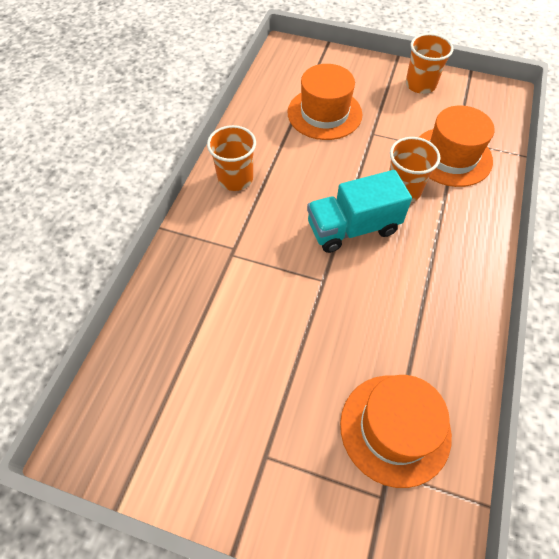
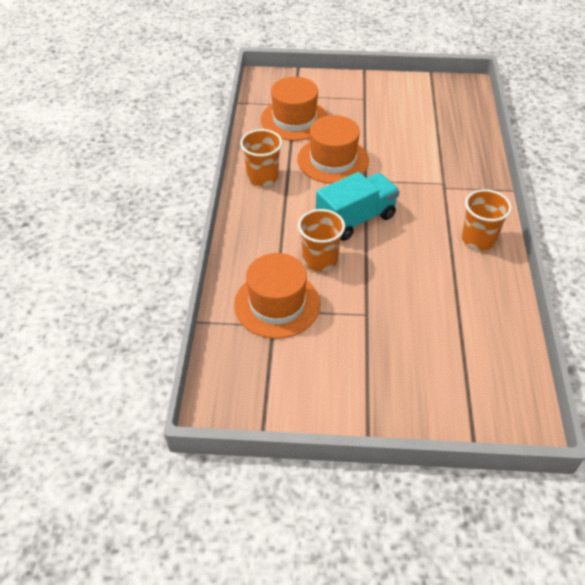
camera: 165 degrees right, 10 degrees down
orange hat [288,64,362,140] -> orange hat moved to [297,115,369,184]
orange cup [406,33,454,94] -> orange cup moved to [240,129,283,186]

